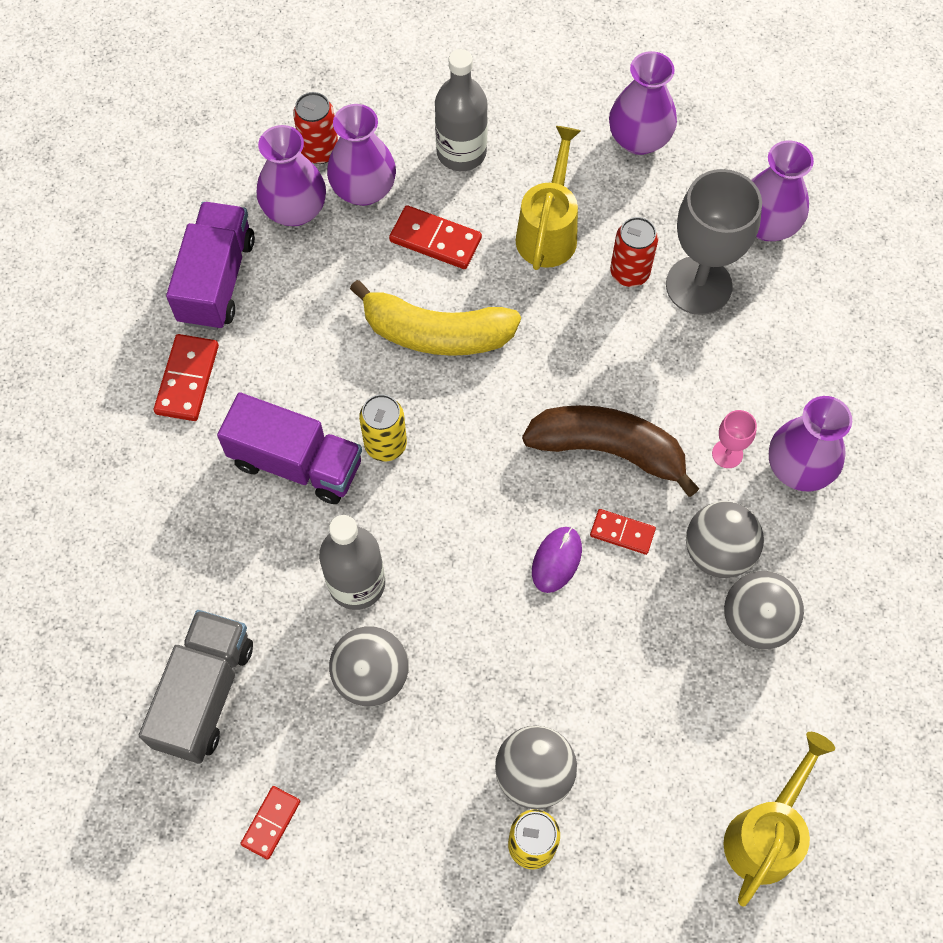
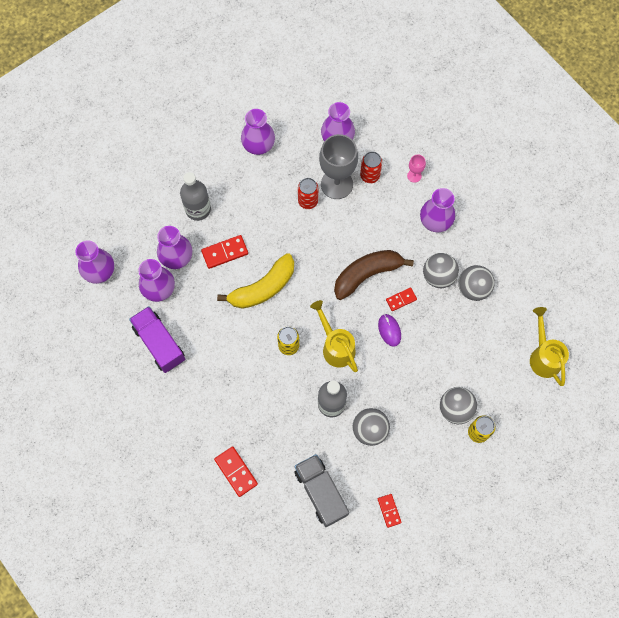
camera: 45 degrees left, 5 degrees up
red domino [154,334,219,421] -> red domino moved to [214,446,258,497]
purple truck [217,392,362,504] -> none
red can [293,92,338,164] -> red can moved to [360,152,382,183]
yellow watering can [515,126,581,270] -> yellow watering can moved to [310,300,358,372]
pink goblet [712,410,757,468] -> pink goblet moved to [407,155,426,183]
none -> purple vase [76,240,114,284]

